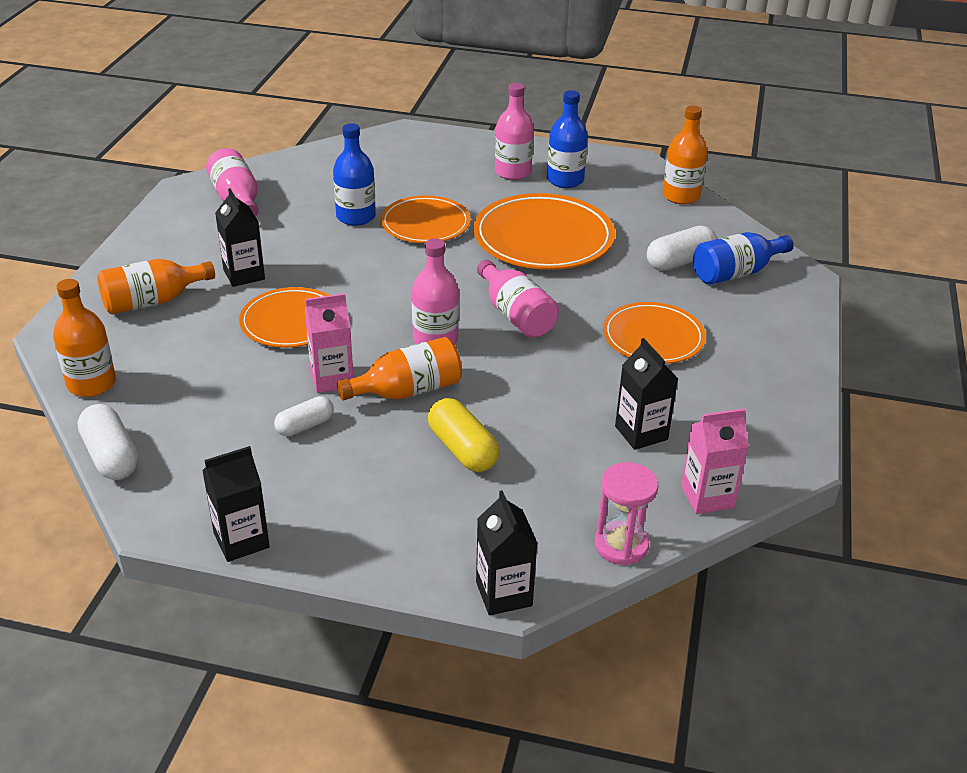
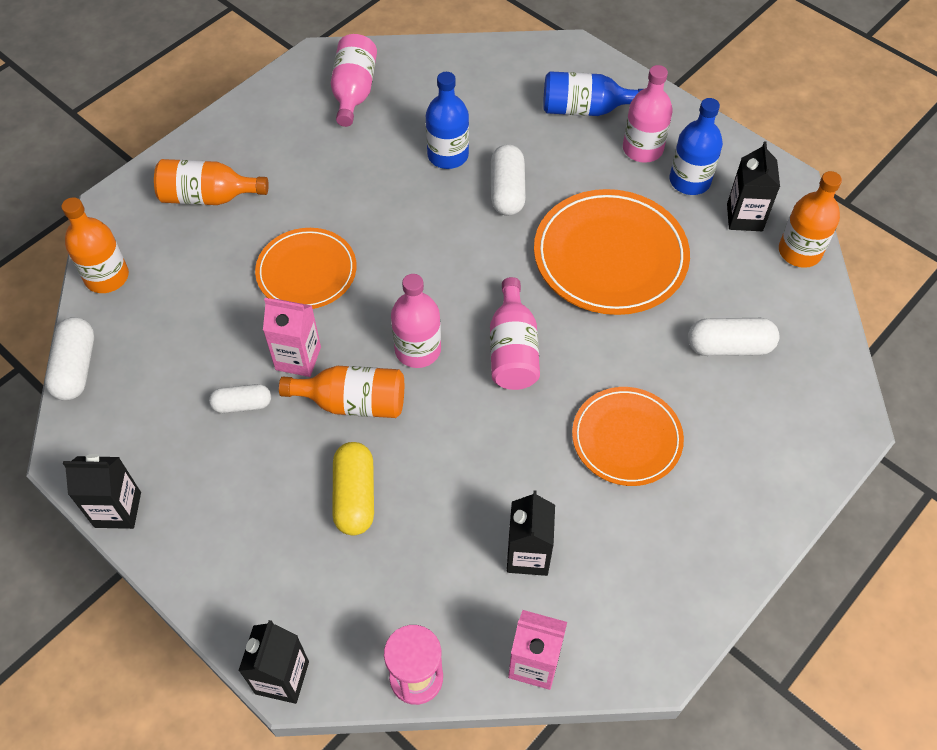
camera: 30 degrees right, 20 degrees up
black carton [215,188,265,287] -> black carton moved to [727,142,780,231]
orange plate [381,195,471,243] -> white capsule [491,144,526,216]
blue bottle [693,232,794,285] -> blue bottle moved to [543,71,643,116]

